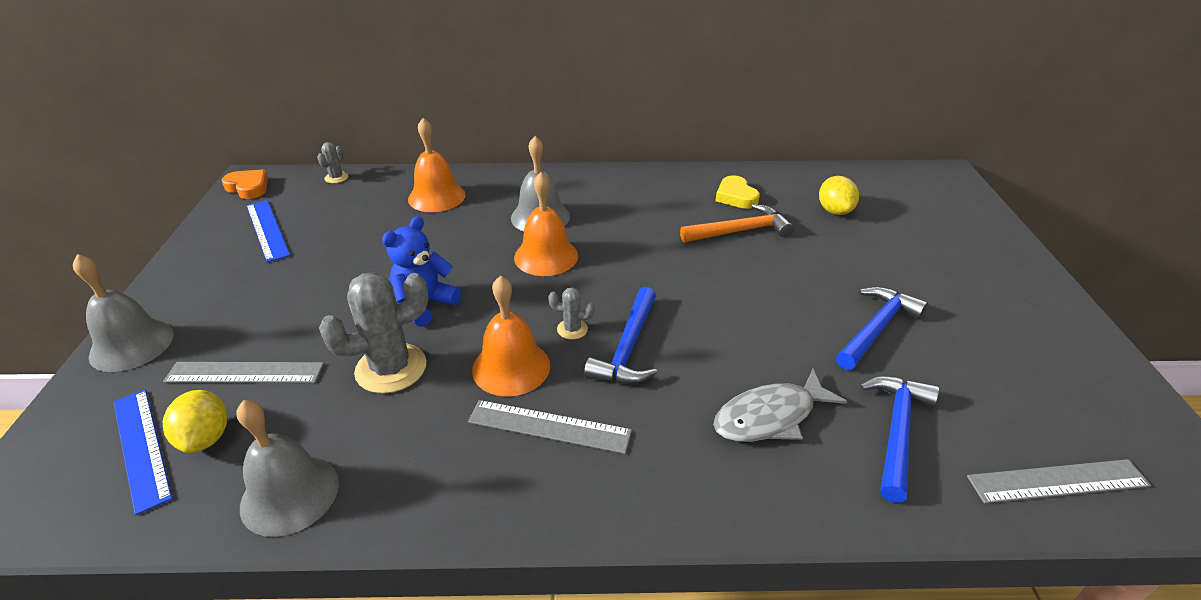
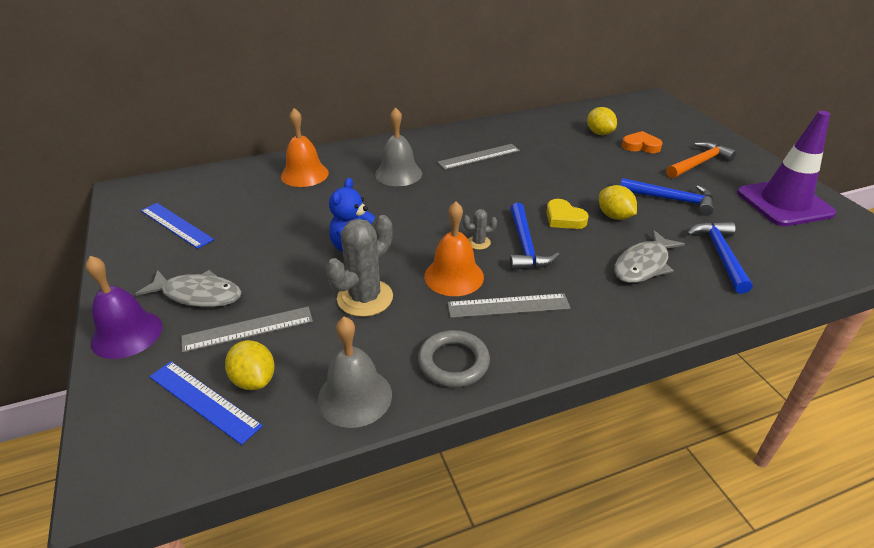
camera: 20 degrees left, 0 degrees up
grey bell [73,254,174,372] -> purple bell [86,256,162,359]
orange heart [222,169,268,199] -> orange heart moved to [622,131,663,153]
grey cactus [317,142,348,183] -> none
orange bell [514,172,578,276] -> none
orange hammer [680,204,794,243] -> orange hammer moved to [666,142,737,178]
yellow heart [716,175,760,209] -> yellow heart moved to [546,199,589,229]
blue hammer [836,286,928,370] -> blue hammer turned 90 degrees clockwise [620,178,714,216]
grey ruler [967,459,1151,504] -> grey ruler moved to [437,144,520,170]
none -> grey fish [135,270,242,307]
none -> grey ring [418,330,490,388]
none -> yellow lemon [599,185,637,220]
none -> purple traffic cone [737,111,836,226]

